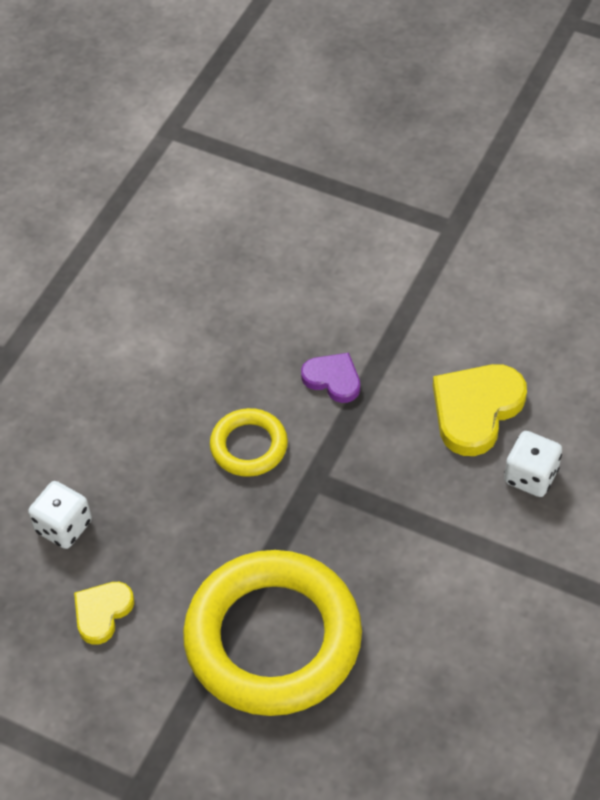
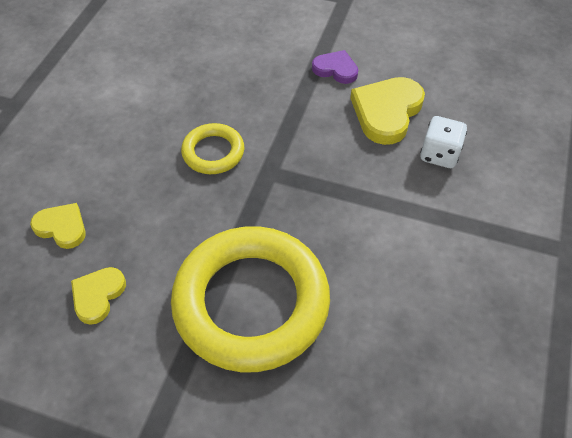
camera: 10 degrees left, 0 degrees up
white dice [28,481,92,549] -> yellow heart [30,203,86,249]
purple heart [301,353,360,403] -> purple heart moved to [312,50,358,84]

